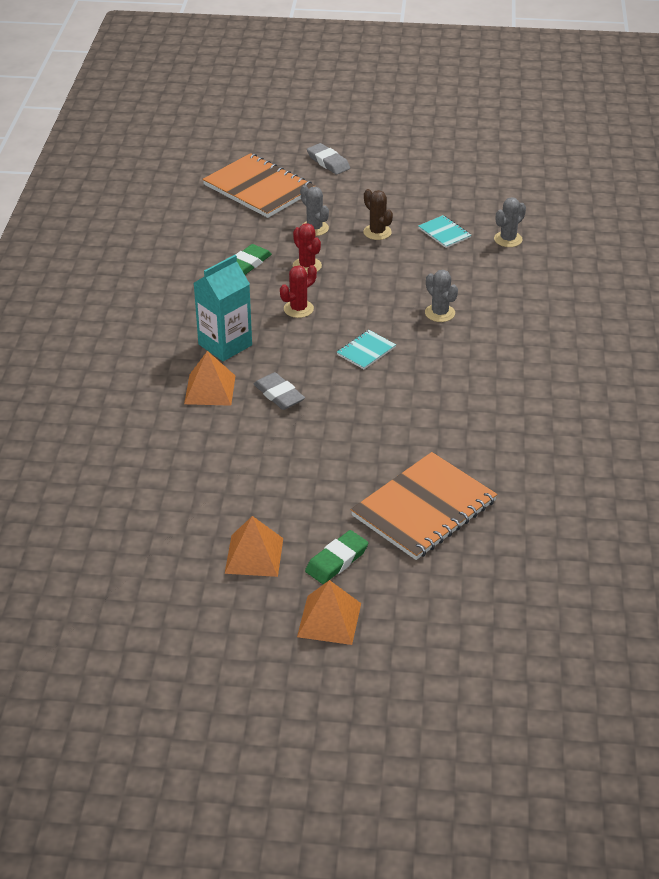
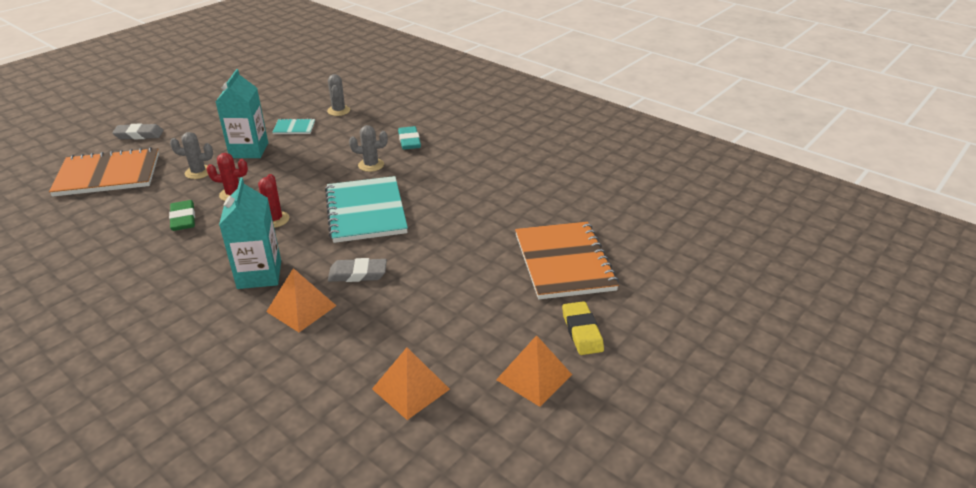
camera: 55 degrees left, 5 degrees down
orange pyramid [297,580,361,645] -> orange pyramid moved to [372,347,450,420]
green eraser [305,530,368,584] -> yellow eraser [562,301,604,355]
turquoise notebook [337,330,396,369] -> turquoise notebook [325,176,408,243], size x2.16
brown cactus [363,189,393,240] -> turquoise carton [216,69,268,158]
none -> turquoise eraser [398,126,421,150]

